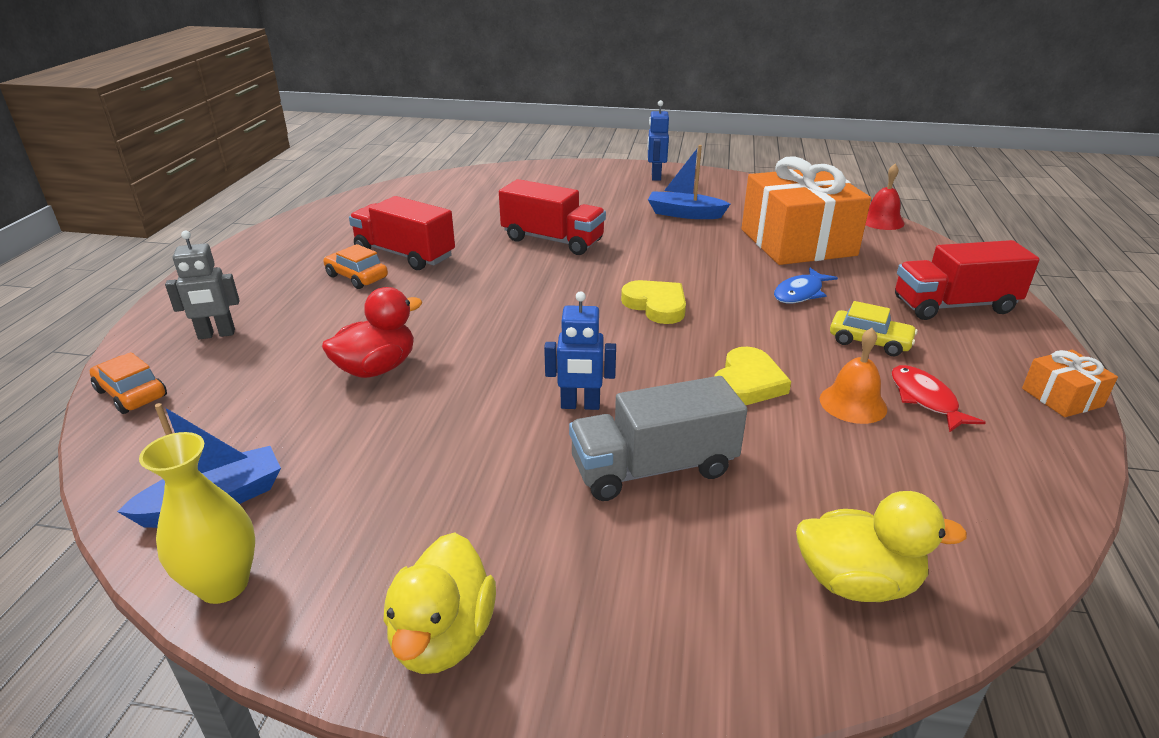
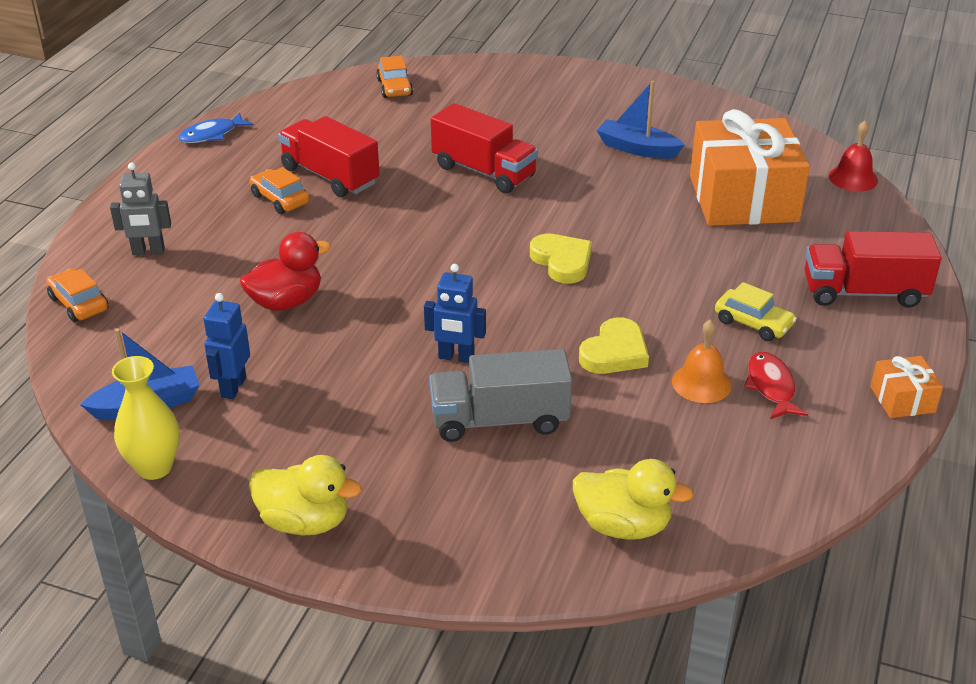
camera: 10 degrees right, 5 degrees up
yellow duck [383,532,496,674] -> yellow duck turned 90 degrees counterclockwise [249,455,362,535]
blue robot [648,100,669,181] -> blue robot moved to [204,293,250,399]
blue fish [774,268,838,303] -> blue fish moved to [178,112,253,143]
none -> orange car [376,56,413,98]

